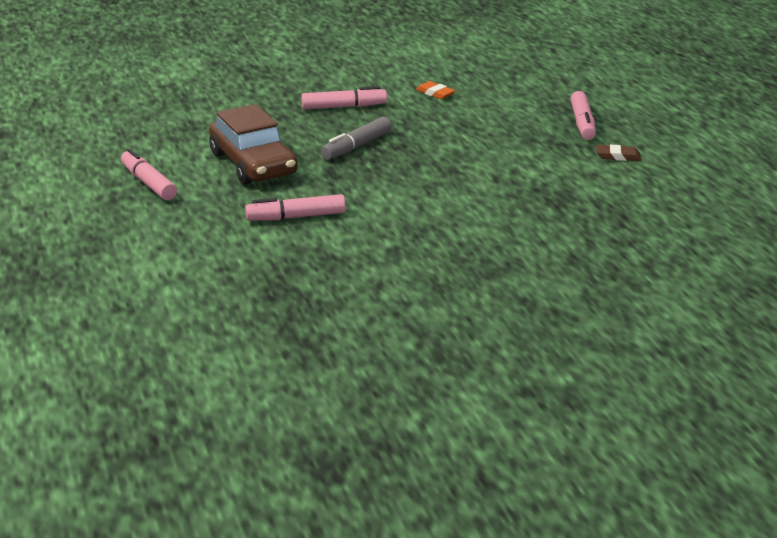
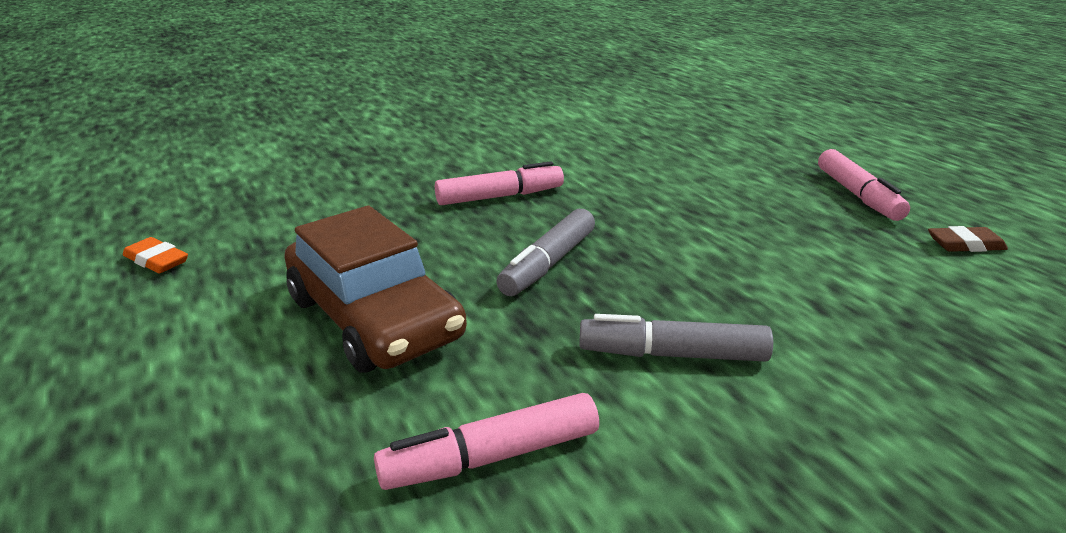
camera: 10 degrees left, 0 degrees up
pink marker [121,149,177,200] -> none
orange eraser [416,81,455,99] -> orange eraser moved to [123,237,188,273]
none -> grey marker [579,314,773,362]

